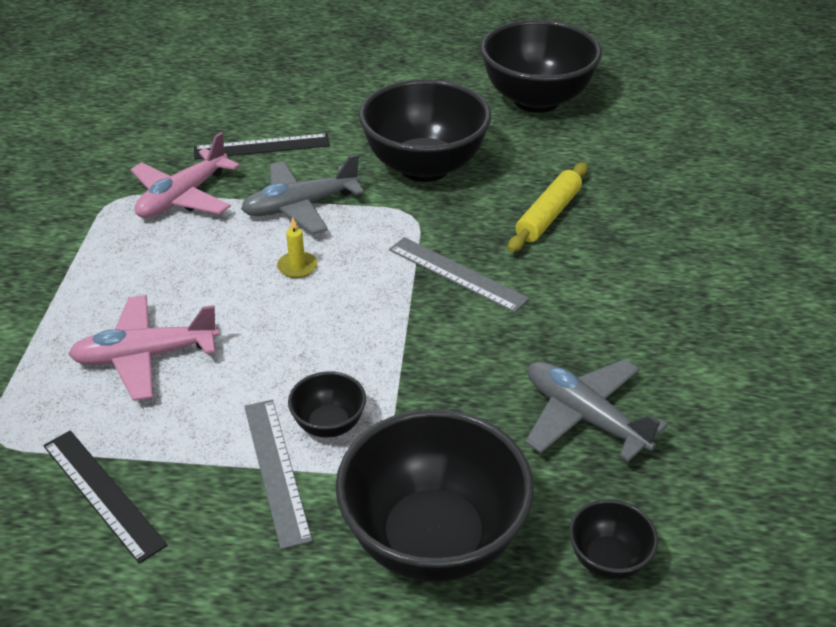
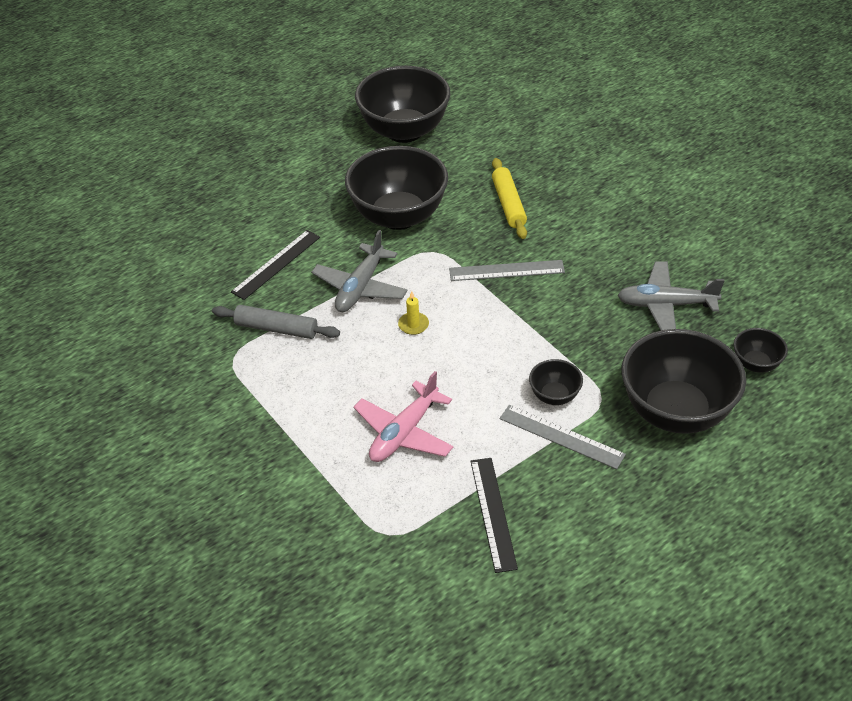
camera: 40 degrees left, 5 degrees up
black ruler [43,430,168,564] -> black ruler turned 75 degrees clockwise [470,458,518,573]
pink plane [130,132,240,218] -> grey rolling pin [212,305,340,339]

